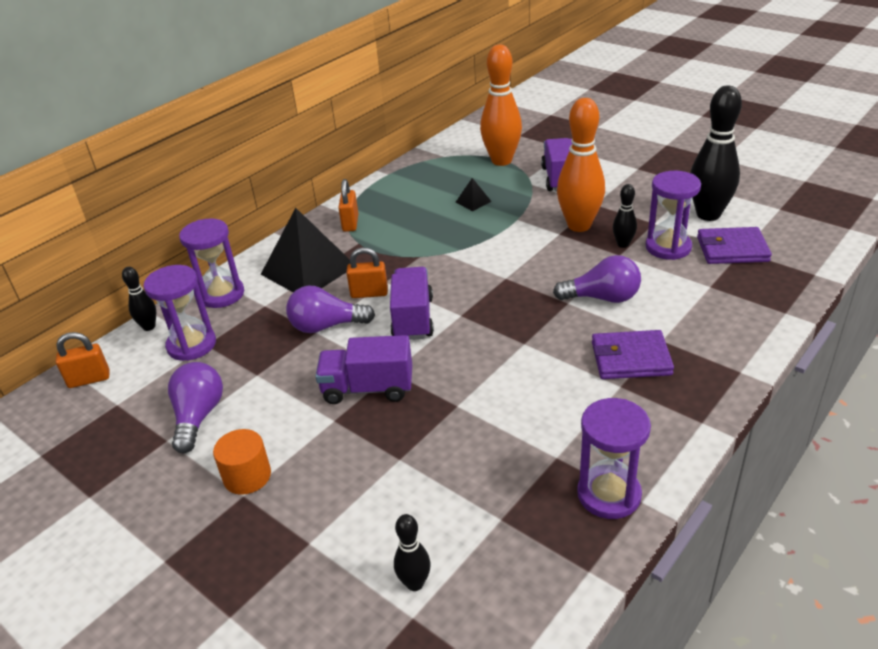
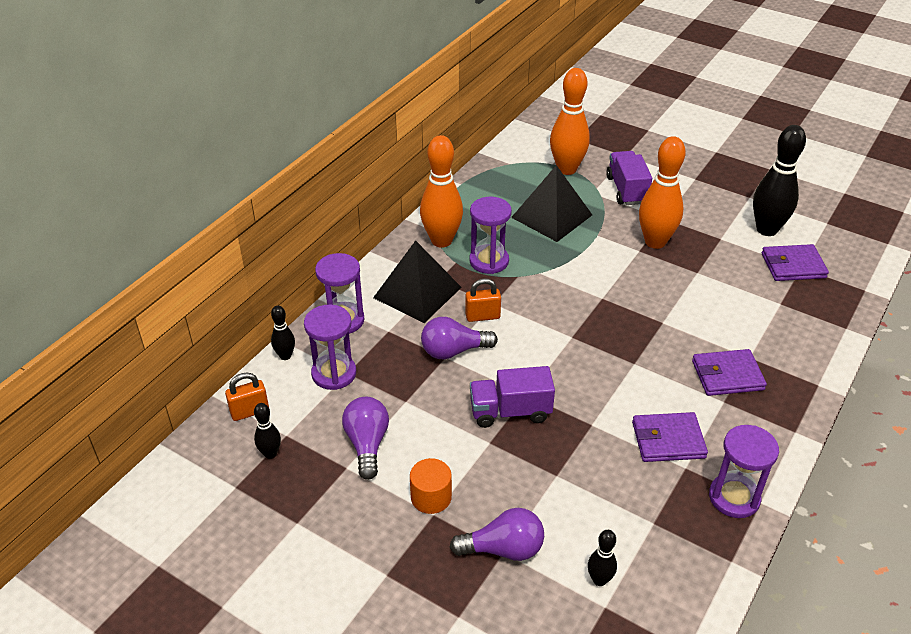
camera: 10 degrees left, 5 degrees up
orange padlock [338,179,359,232] -> orange bowling pin [420,135,463,248]
purple truck [390,267,434,340] -> none
black pyramid [455,178,492,211] -> black pyramid [511,165,592,242], size x2.40
purple light bulb [553,255,641,303] -> purple light bulb moved to [450,508,544,561]
black bowling pin [613,184,637,248] -> black bowling pin moved to [254,403,281,459]
purple hourglass [645,171,701,260] -> purple hourglass moved to [469,197,512,274]
none -> purple wallet [632,412,708,462]

